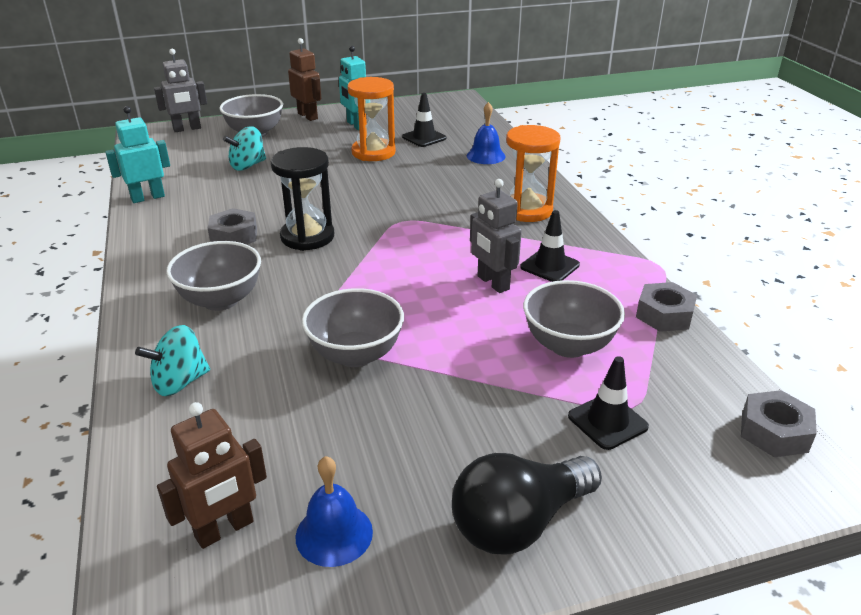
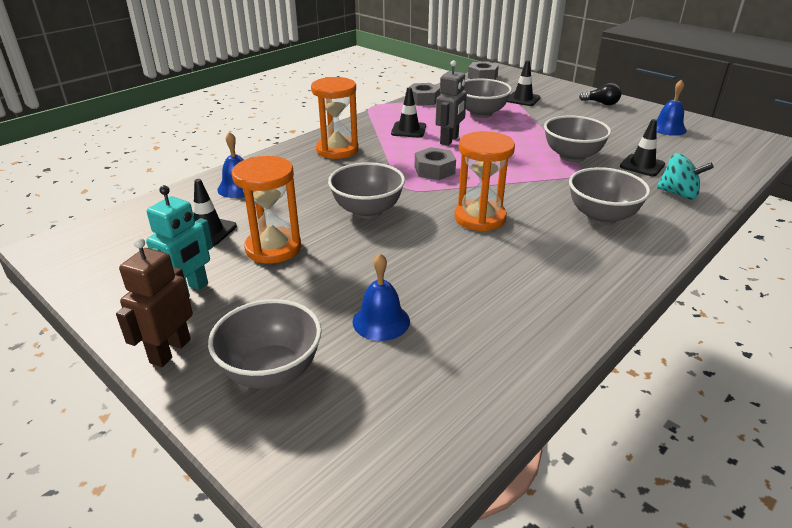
camera: 120 degrees left, 0 degrees up
turquoise robot [105,106,170,203] -> none
grey robot [154,49,207,132] -> none
brown robot [157,402,267,549] -> none
grey nut [208,208,257,245] -> grey nut moved to [415,147,456,180]
turquoise spinning top [223,126,266,171] -> blue bell [353,253,410,341]
black hourglass [271,147,334,251] -> orange hourglass [454,131,515,232]
black light bulb [452,453,602,554] -> black light bulb [579,83,621,105], size x0.55
none -> grey bowl [328,162,405,219]
none -> black traffic cone [620,119,665,176]

